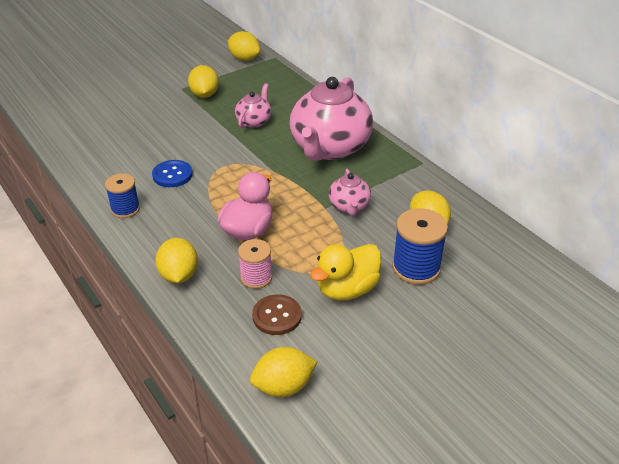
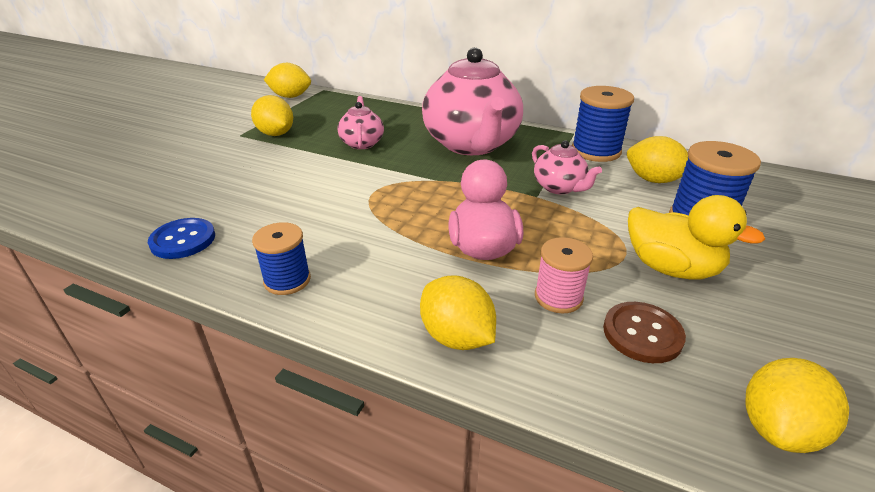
camera: 30 degrees left, 5 degrees down
blue button [152,160,193,187] -> blue button moved to [148,218,215,259]
yellow duck [310,244,381,301] -> yellow duck turned 75 degrees counterclockwise [628,195,766,280]
none -> blue spool [572,86,634,162]

